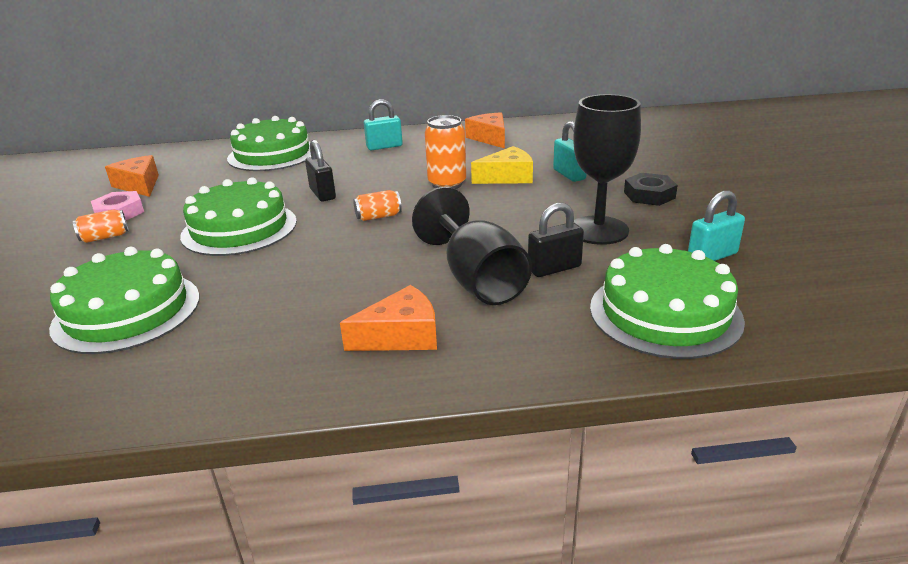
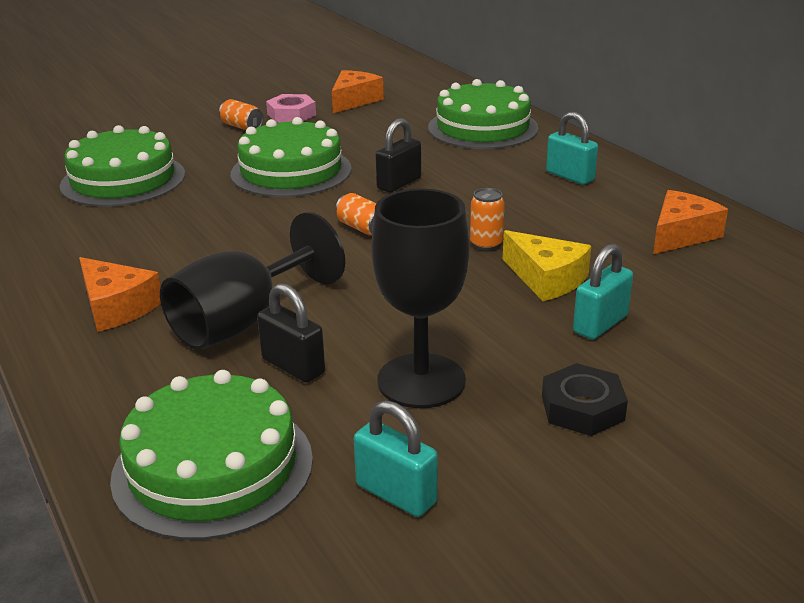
camera: 65 degrees right, 0 degrees up
orange can [425,115,466,189] -> orange can [470,188,505,251], size x0.61

